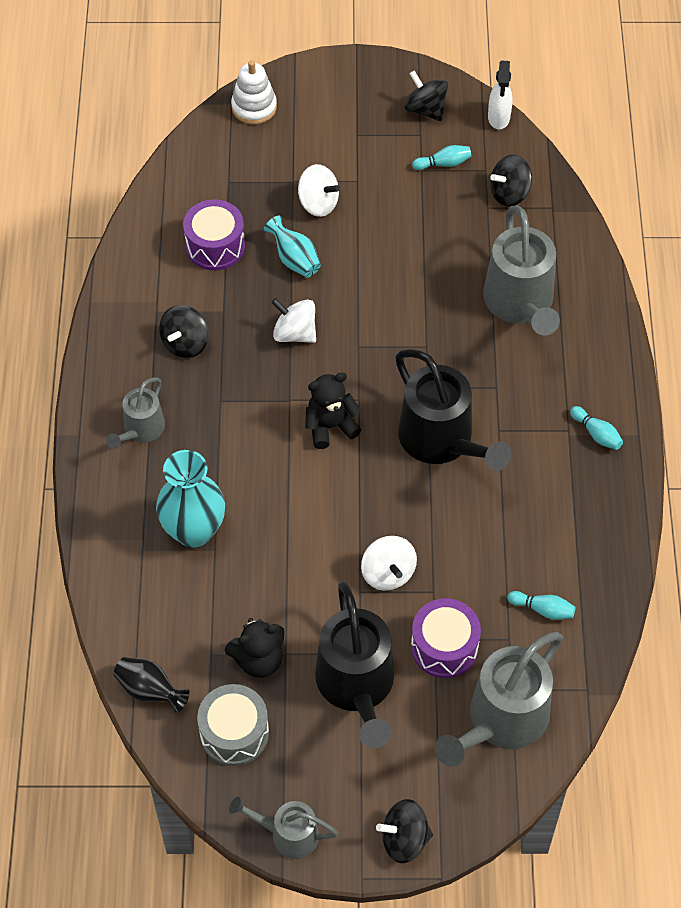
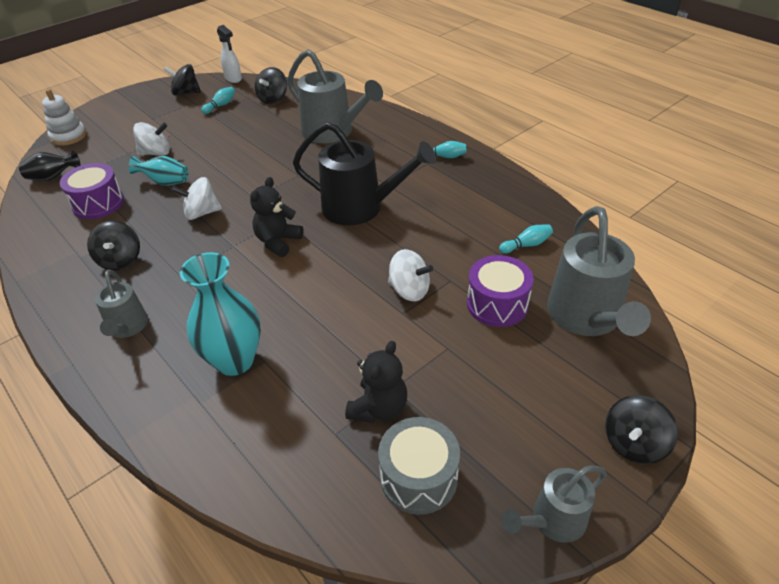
camera: 40 degrees left, 15 degrees down
black vase [114,657,190,713] -> black vase moved to [19,151,80,181]
black watering can [315,582,394,748] -> none

